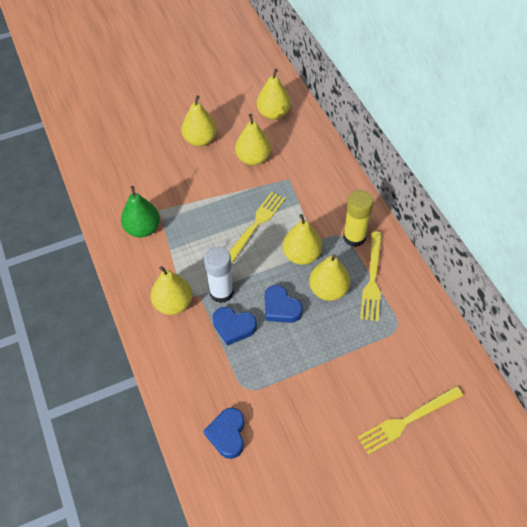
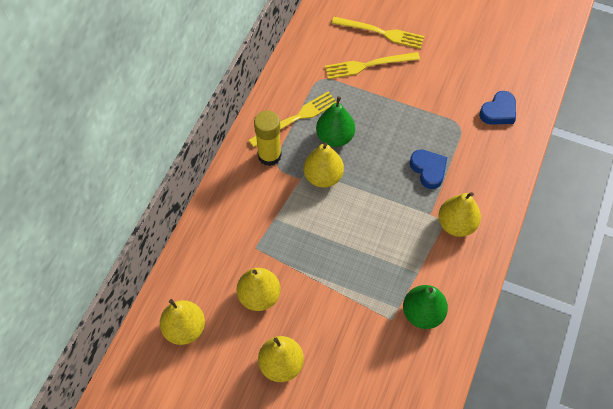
camera: 135 degrees left, 5 degrees up
white glue stick [204,247,234,303] -> none
yellow fork [229,192,285,265] -> yellow fork moved to [325,52,420,79]
blue heart [265,285,303,323] -> none
yellow pear [309,254,350,301] -> green pear [316,96,355,147]

